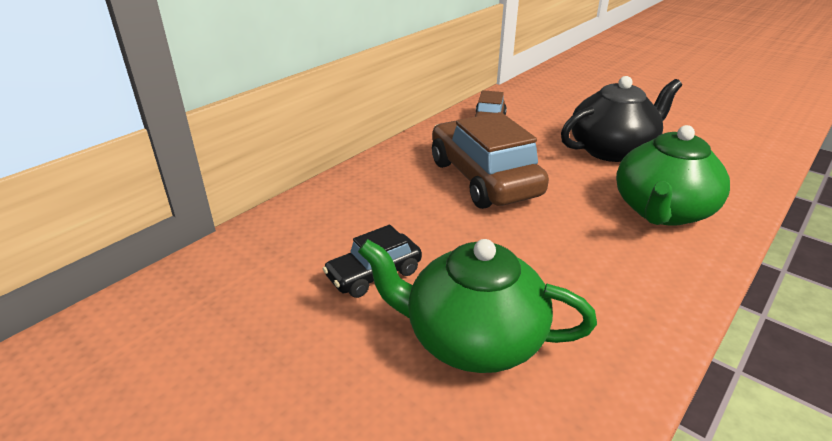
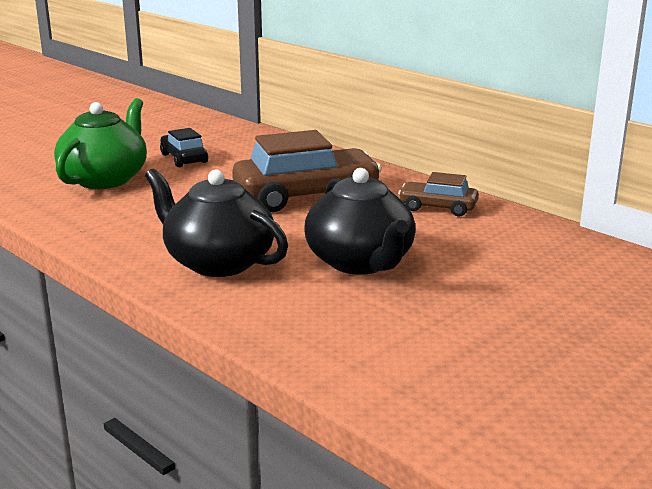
camera: 95 degrees right, 10 degrees down
green teapot [616,125,730,226] -> black teapot [145,169,288,277]

